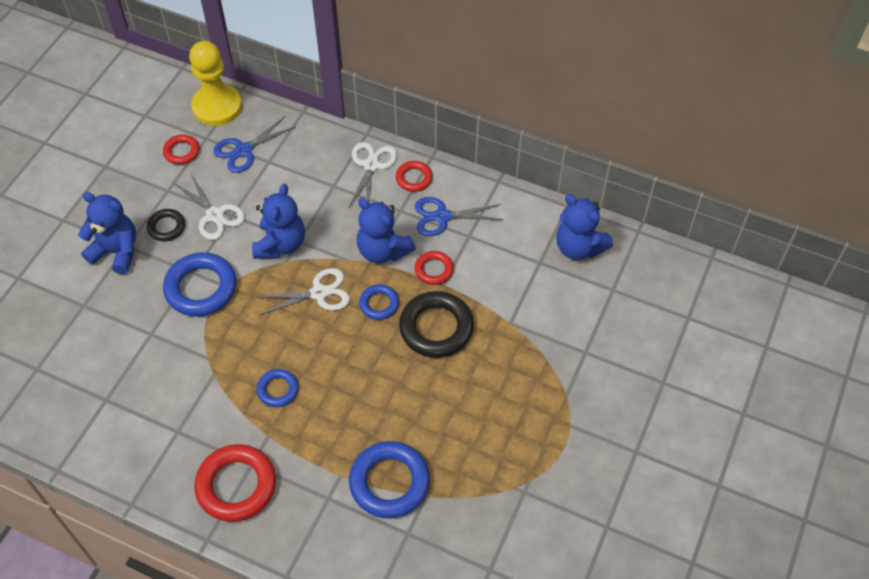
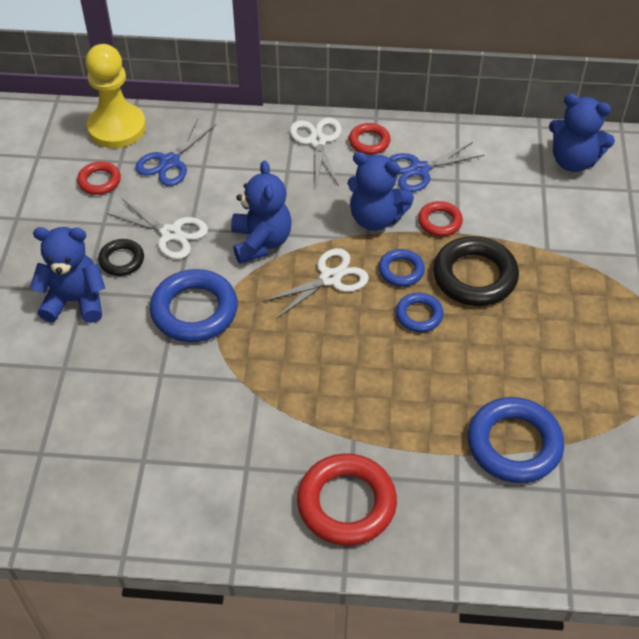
camera: 20 degrees left, 5 degrees down
blue ring [257,369,299,407] -> blue ring moved to [396,292,444,332]

